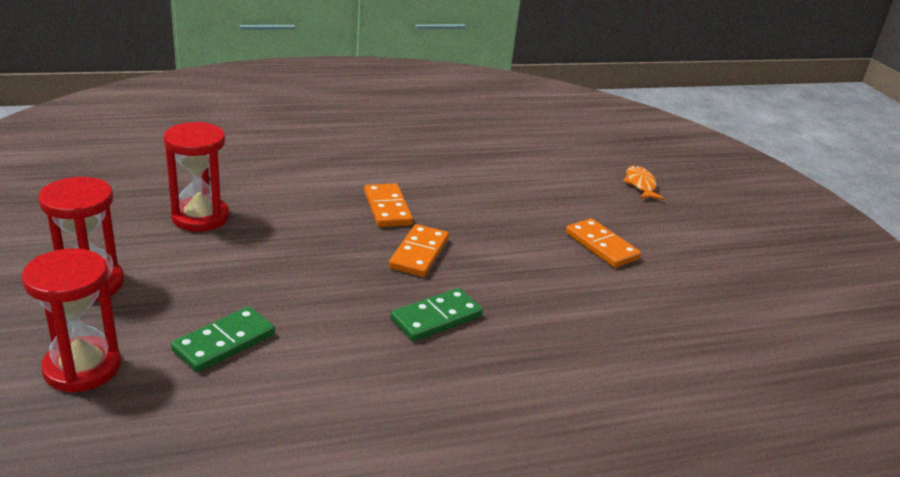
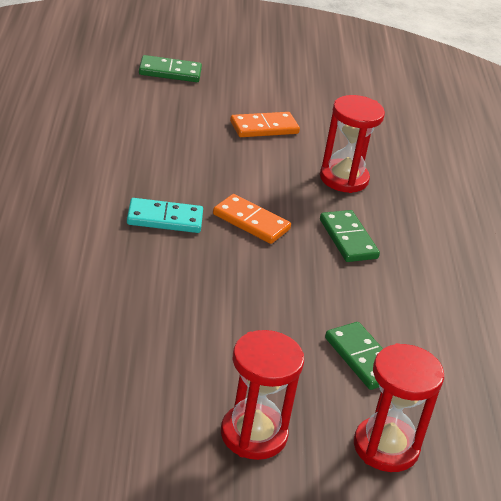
camera: 75 degrees left, 5 degrees up
red hourglass [163,122,229,232] -> red hourglass moved to [320,95,385,193]
orange domino [364,183,413,227] -> turquoise domino [127,198,203,233]
orange fish [623,166,664,200] -> green domino [139,55,202,82]

